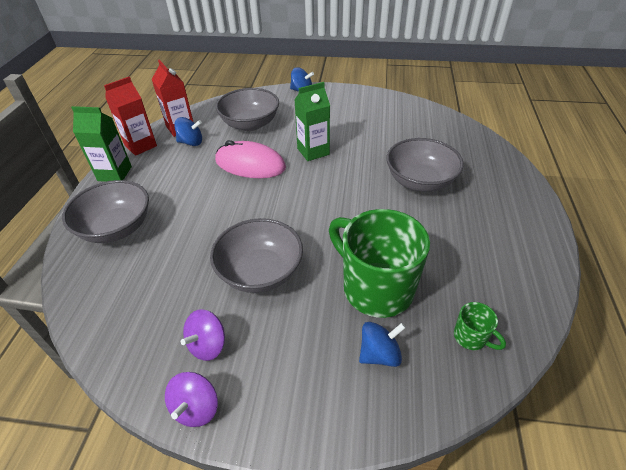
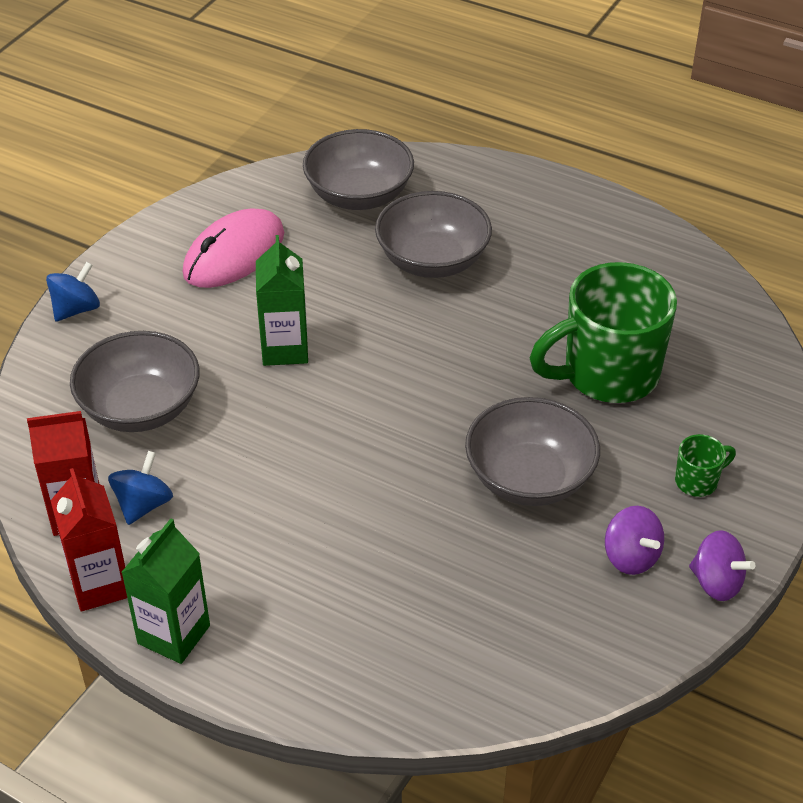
camera: 70 degrees left, 0 degrees up
grey bowl [62,180,149,243] -> grey bowl moved to [303,129,414,210]
pink mouse [215,140,286,178] -> pink mouse moved to [183,208,284,288]
blue spinning top [359,322,406,367] -> none
green mug [454,302,506,350] -> green mug moved to [675,434,736,497]

